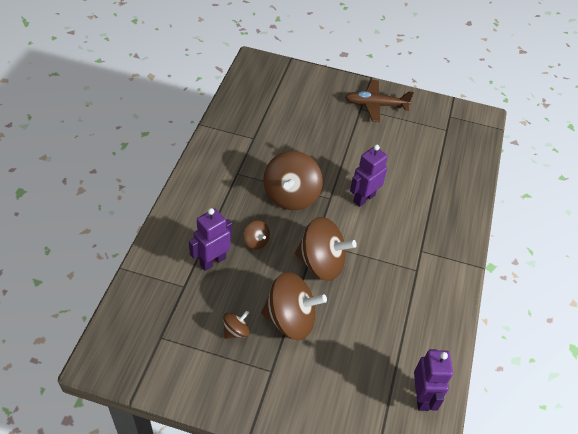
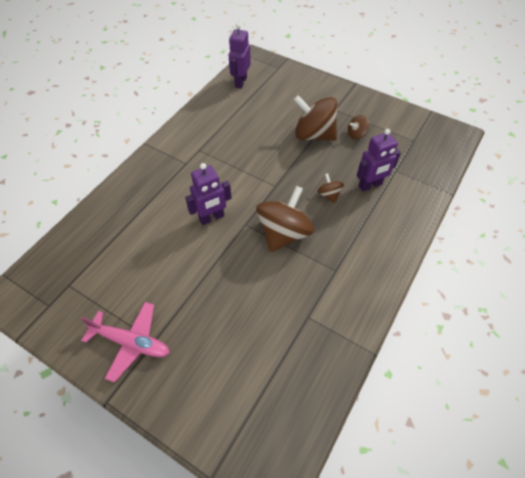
camera: 160 degrees left, 5 degrees up
brown spinning top [295,217,357,281] -> none
brown plane [345,80,414,122] -> pink plane [80,302,170,383]

